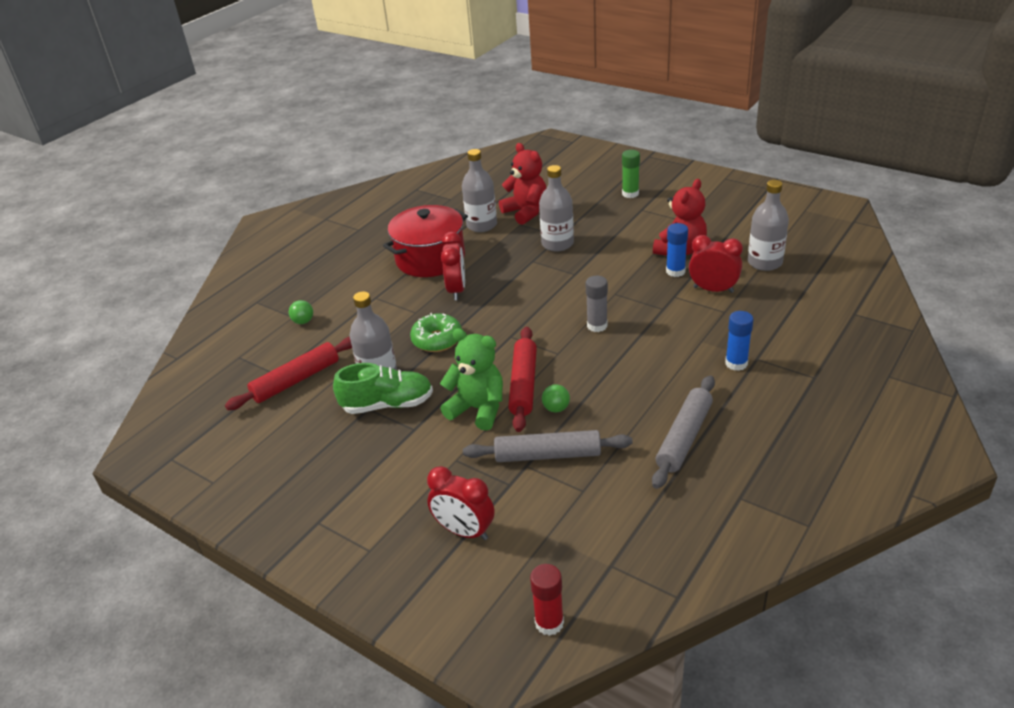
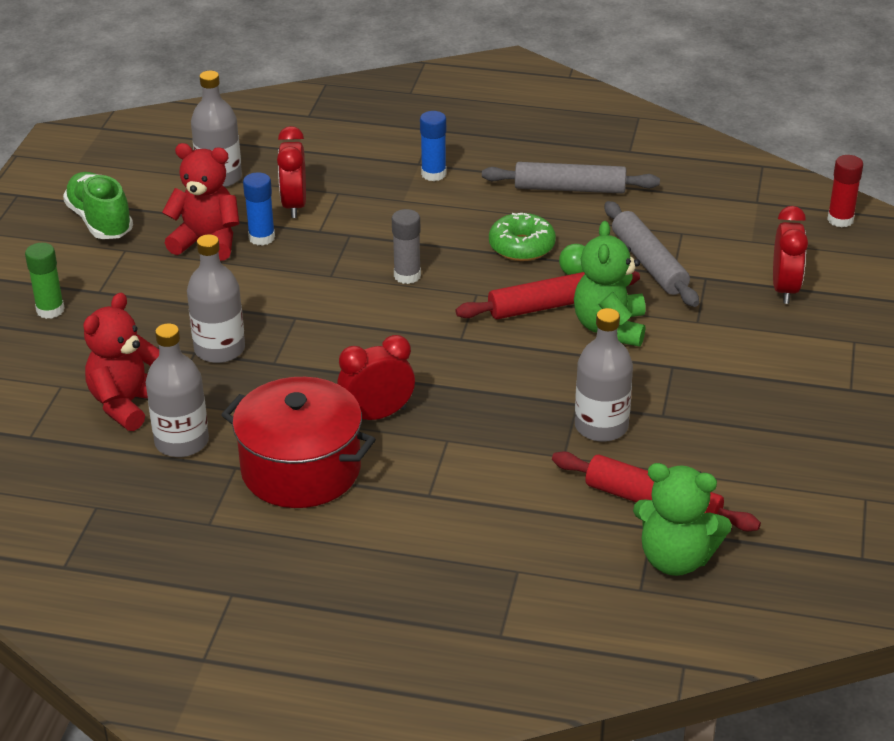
camera: 115 degrees left, 0 degrees up
green ball [289,300,313,324] -> none
green shoe [333,363,433,414] -> green shoe moved to [63,172,133,239]
green donut [410,313,462,352] -> green donut moved to [489,213,556,261]
none -> green teddy bear [633,463,732,576]

